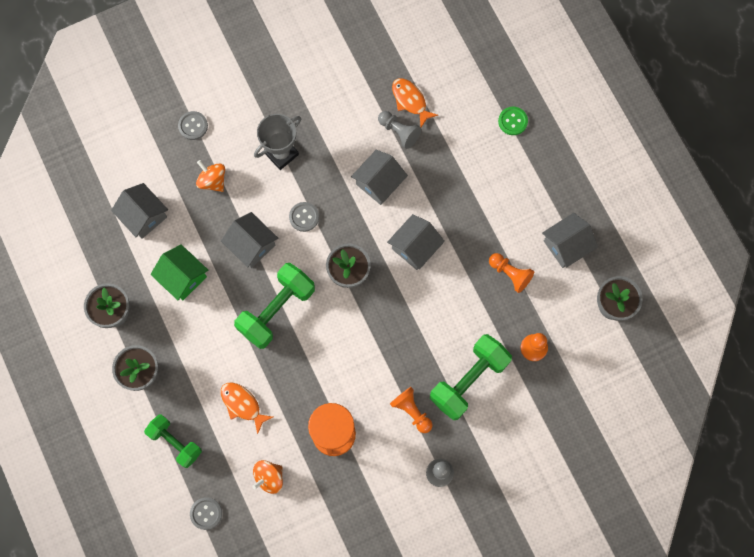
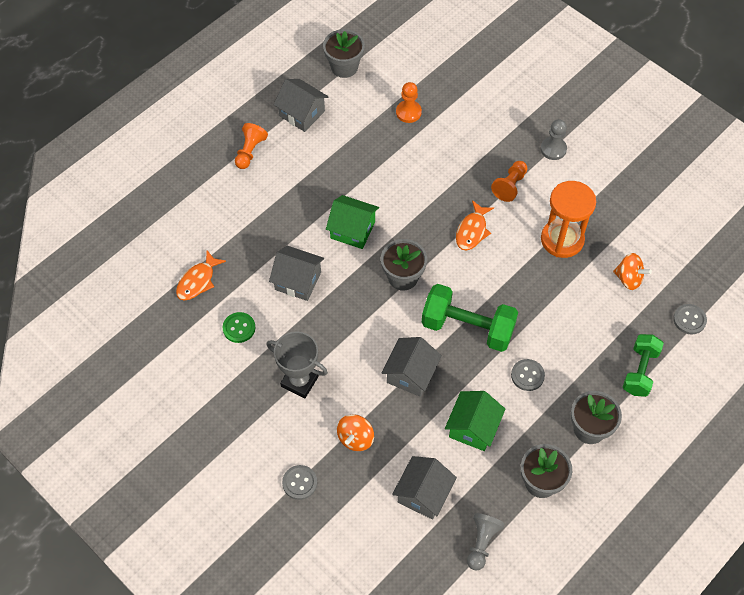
camera: 110 degrees left, 15 degrees down
orange fish [221,382,273,434] -> orange fish moved to [456,200,494,250]
grey button [289,202,319,232] -> grey button moved to [511,359,545,391]
grey pawn [378,111,421,149] -> grey pawn moved to [467,513,505,571]
grey house [387,214,445,270] -> green house [326,195,379,249]
green dumbbell [430,334,512,420] -> none
orange pawn [489,253,534,293] -> orange pawn moved to [235,123,268,169]
green button [498,107,528,135] -> green button moved to [223,312,255,343]

